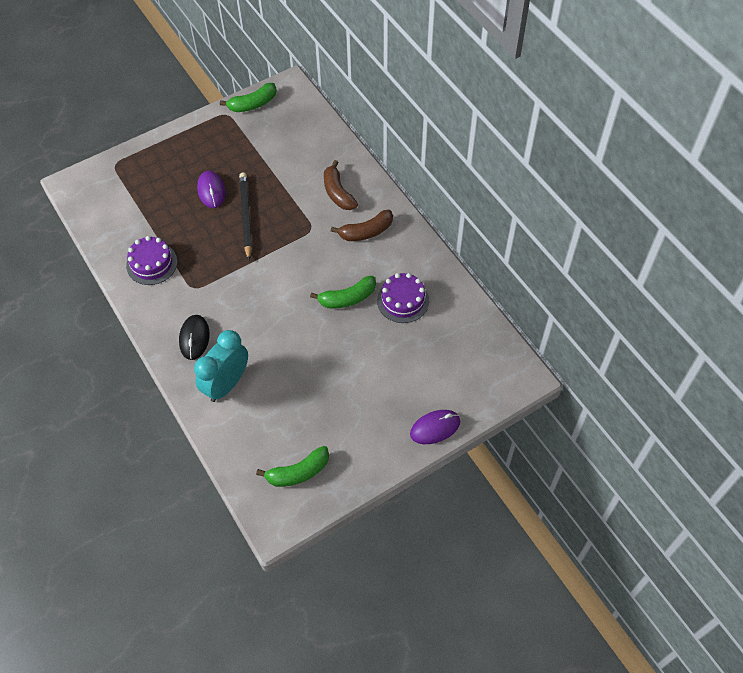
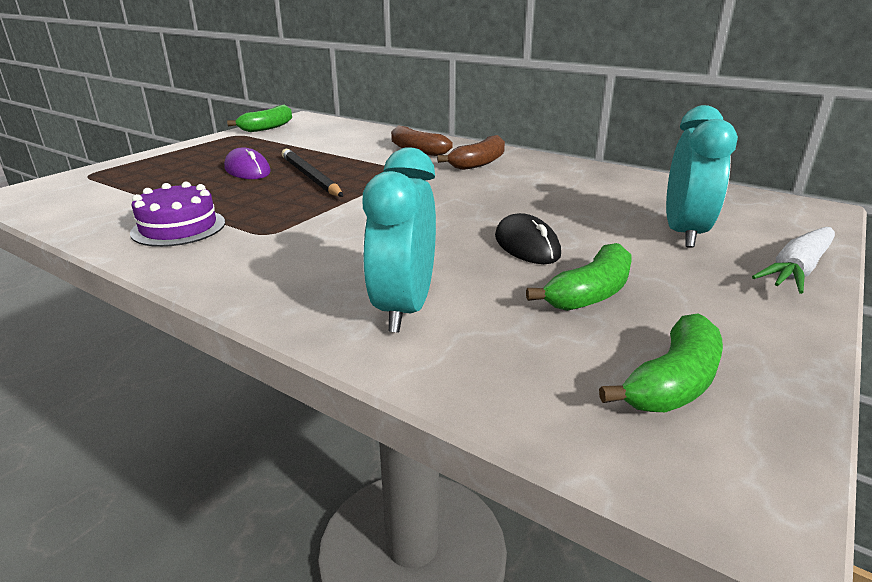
camera: 25 degrees left, 30 degrees down
black mouse [179,315,210,360] -> black mouse moved to [495,213,561,264]
green banana [310,276,376,309] -> green banana moved to [526,243,632,311]
purple cake [377,273,429,323] -> none
purple mouse [410,410,460,444] -> white carrot [752,227,835,294]
none -> turquoise clock [666,105,738,248]

